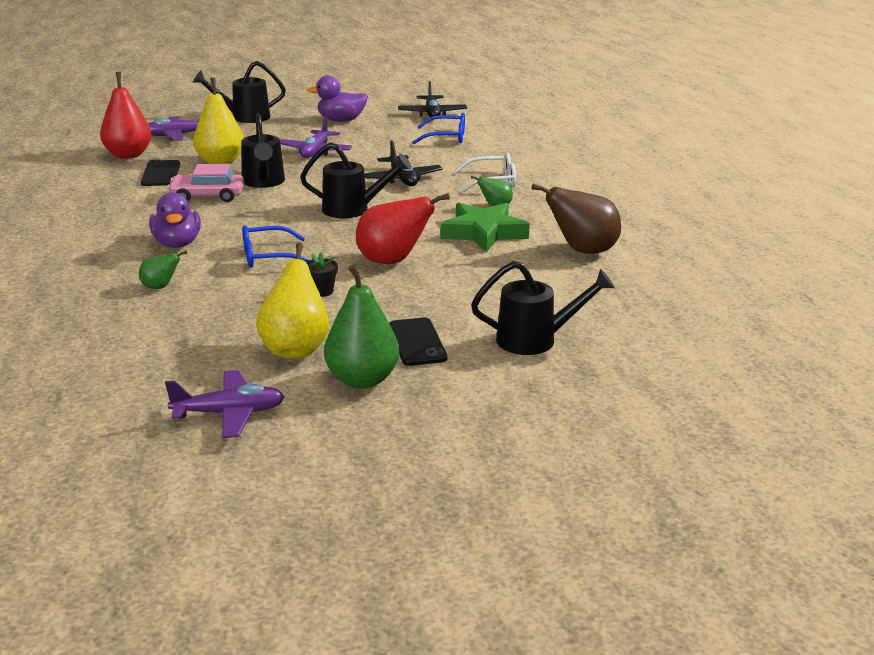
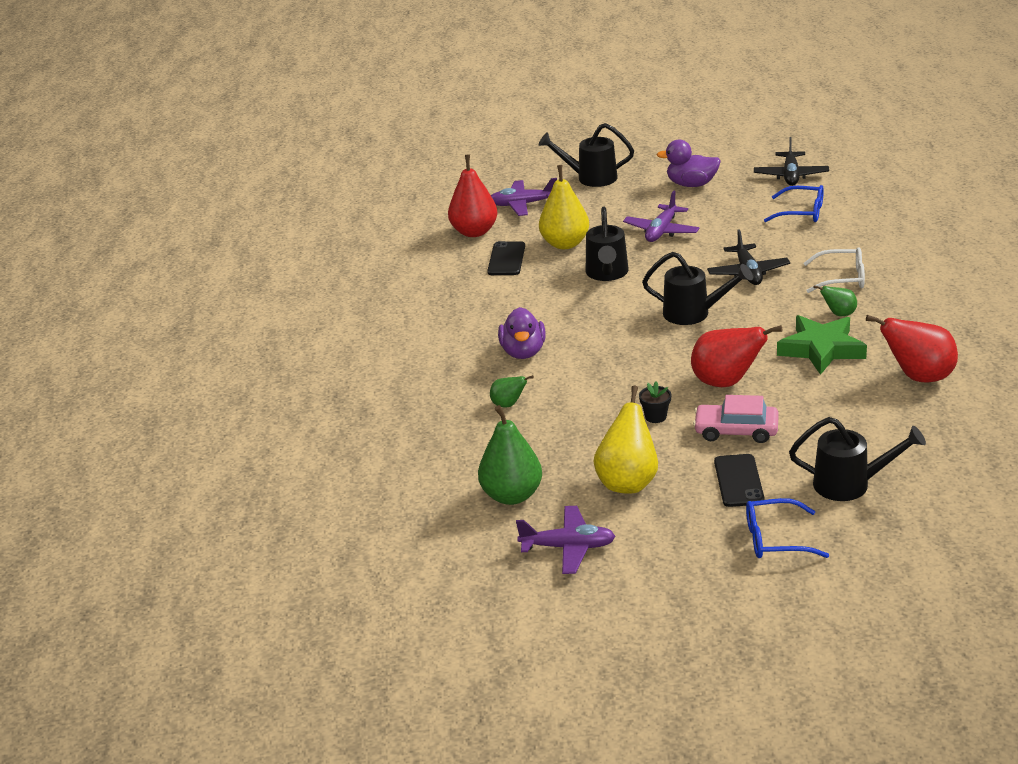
camera: 15 degrees right, 5 degrees up
pink car [167,164,244,202] -> pink car moved to [693,395,779,443]
blue glasses [242,225,309,268] -> blue glasses moved to [746,498,829,558]
green pear [324,264,399,389] -> green pear moved to [478,405,542,505]
brown pear [532,183,621,254] -> red pear [866,315,958,382]

